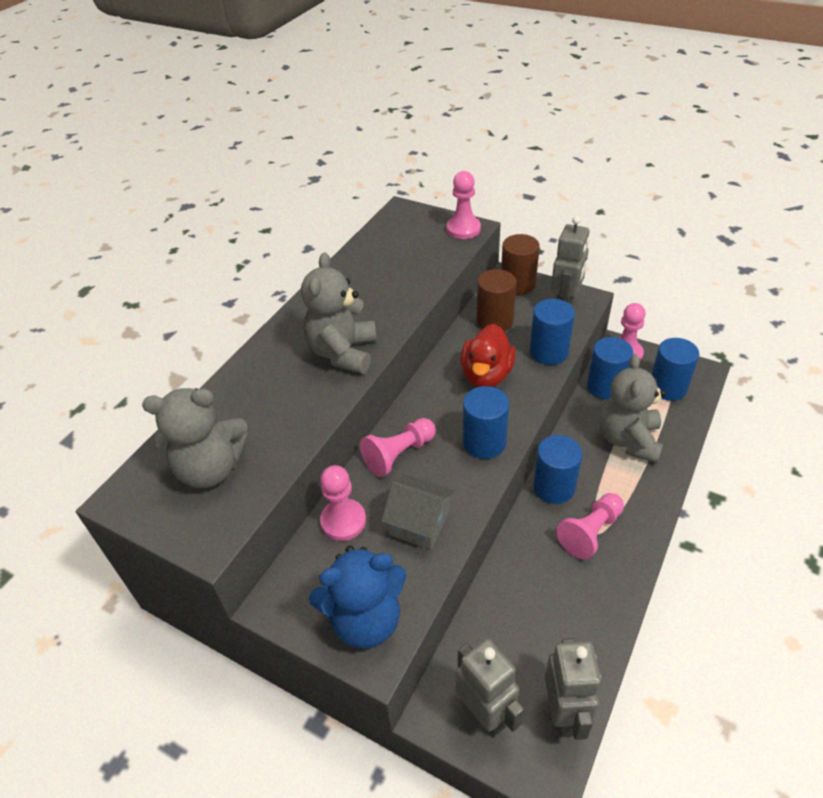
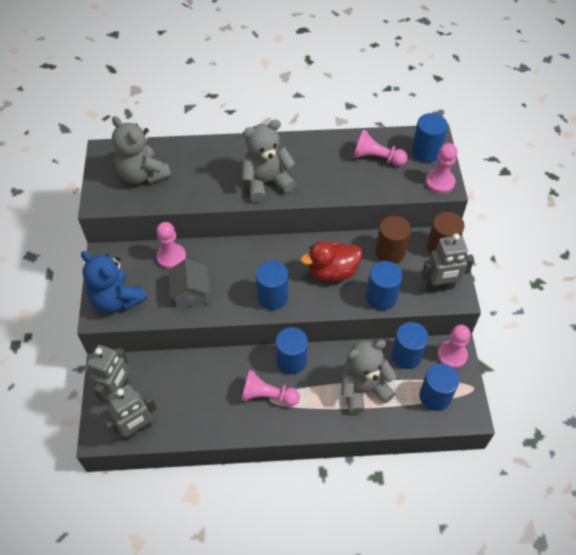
camera: 55 degrees right, 10 degrees up
pink pawn [360,418,436,477] -> pink pawn moved to [353,130,408,166]
none -> blue cylinder [412,113,448,163]

